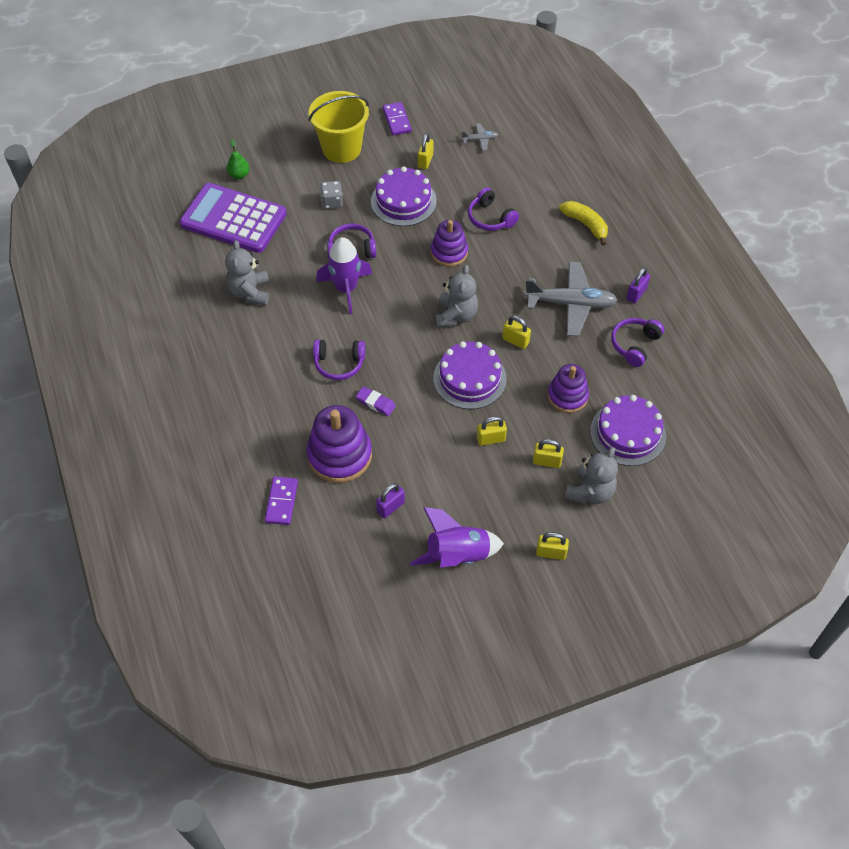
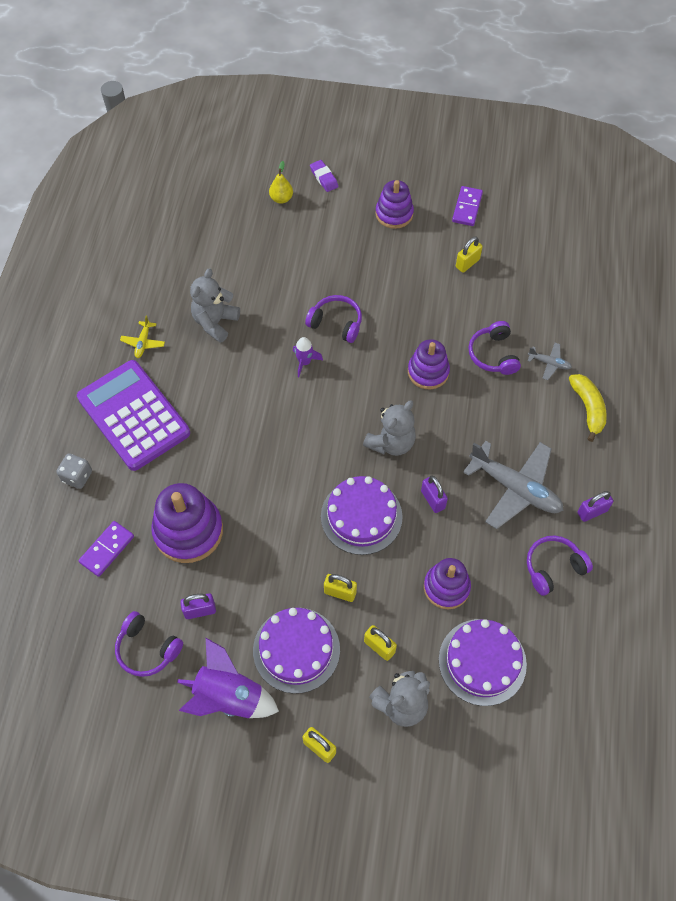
camera: 30 degrees right, 5 degrees up
purple calculator [180,183,287,253] -> purple calculator moved to [77,360,190,471]
green pear [227,139,249,179] -> yellow pear [269,161,293,204]
yellow bucket [309,91,369,163] -> purple stacking toy [376,180,414,229]
purple headphones [313,340,365,380] -> purple headphones moved to [115,611,183,677]
purple rocket [316,237,372,314] -> purple rocket [293,337,323,377], size x0.53
grey dice [320,181,343,209] -> grey dice moved to [56,453,92,489]
purple eraser [356,386,396,416] -> purple eraser moved to [310,160,338,192]
purple cake [371,166,437,226] -> purple cake moved to [253,608,340,694]
grey plane [461,123,499,151] -> grey plane moved to [528,343,572,380]
yellow padlock [502,316,531,349] -> purple padlock [421,475,448,513]
none -> yellow plane [120,315,165,358]

